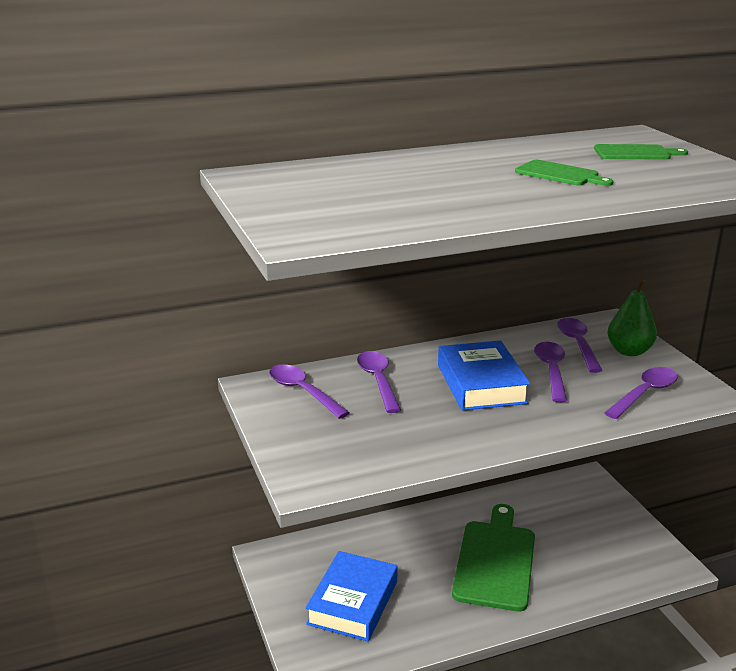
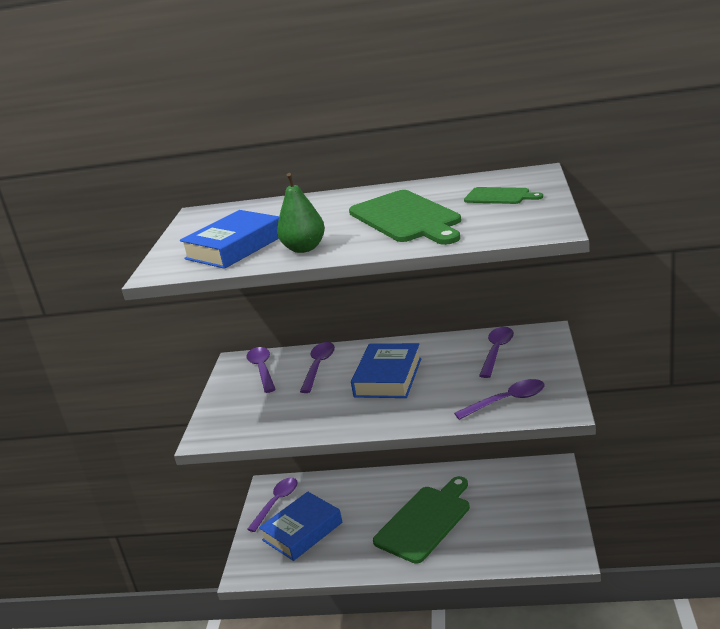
camera: 30 degrees right, 0 degrees up
green cutting board [515,160,614,186] -> green cutting board [349,190,461,245], size x1.96
purple spoon [534,342,567,402] -> purple spoon moved to [247,477,298,532]
green pear [607,279,657,356] -> green pear moved to [277,173,325,253]
none -> blue book [180,210,279,269]

